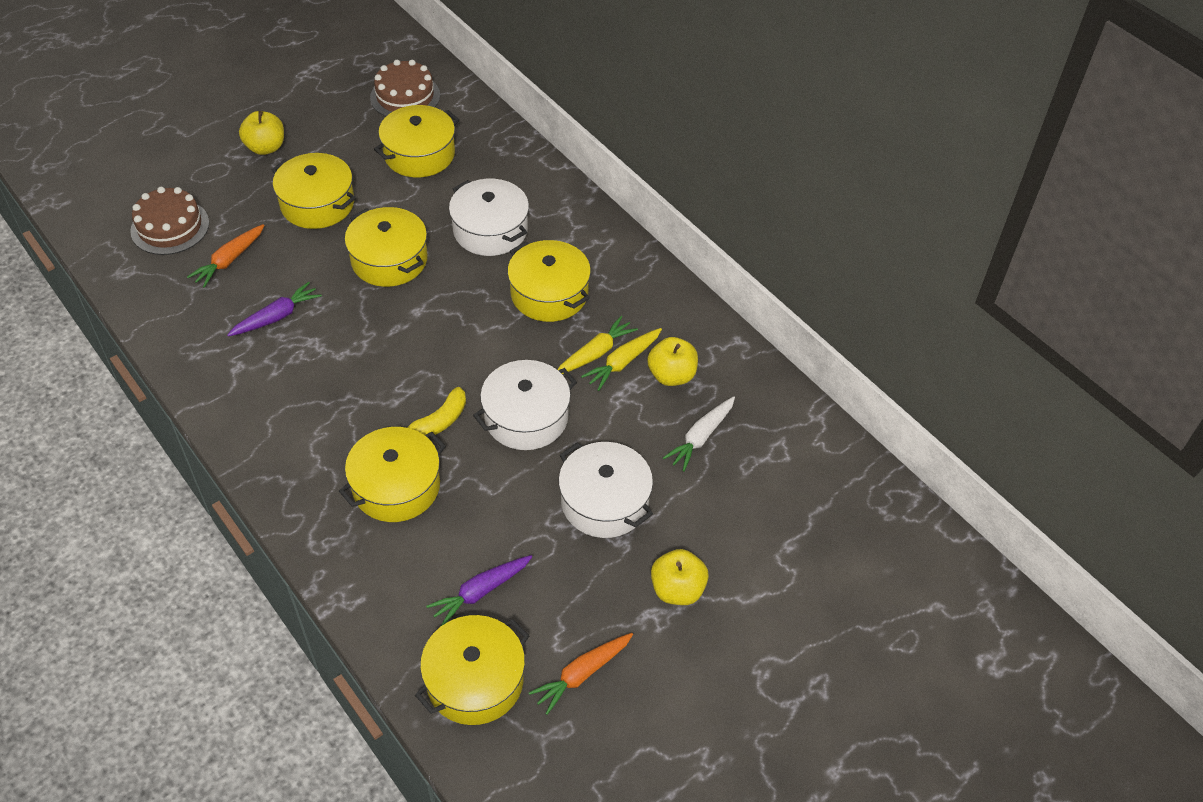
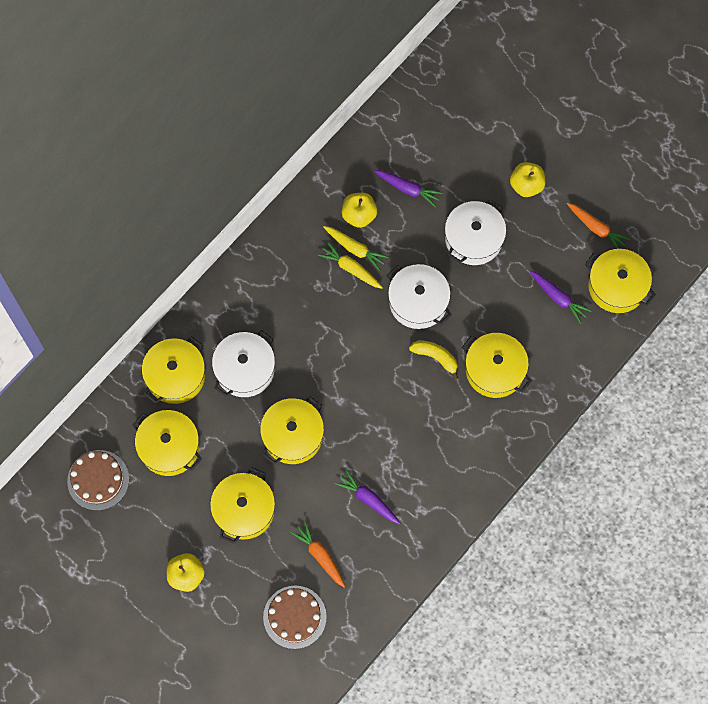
camera: 100 degrees left, 20 degrees up
orange carrot [187,224,265,288] -> orange carrot turned 150 degrees counterclockwise [290,521,345,588]
yellow pot [507,240,591,322] -> yellow pot moved to [142,336,205,404]
white carrot [663,396,735,472] -> purple carrot [374,170,443,207]

